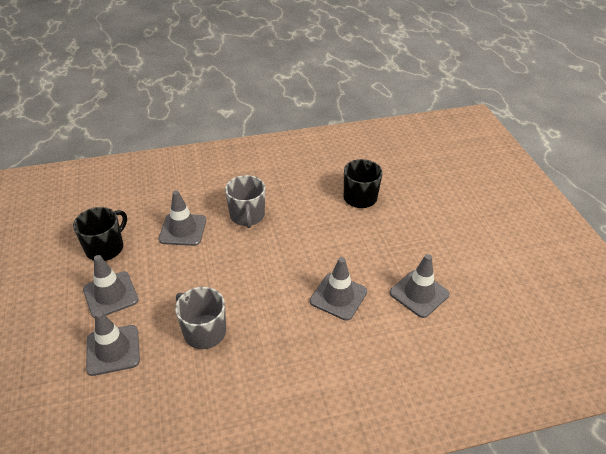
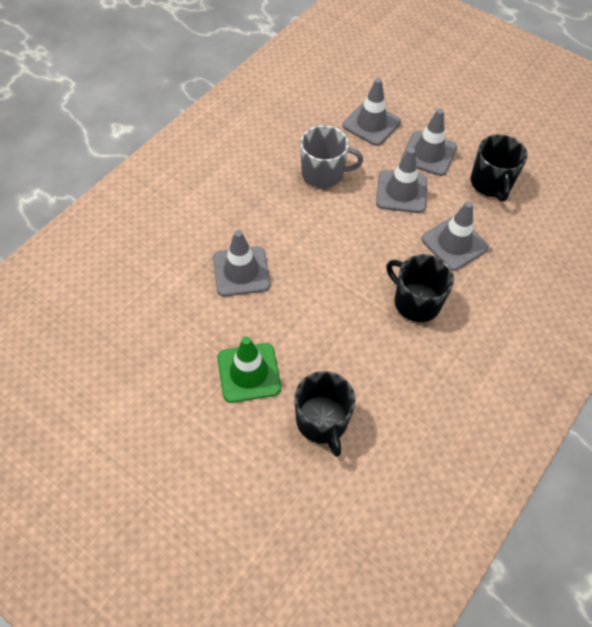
camera: 140 degrees right, 15 degrees up
grey mug [225,175,265,228] -> black mug [386,254,454,322]
grey traffic cone [390,254,449,318] -> grey traffic cone moved to [376,148,427,213]
none -> green traffic cone [217,336,281,403]

